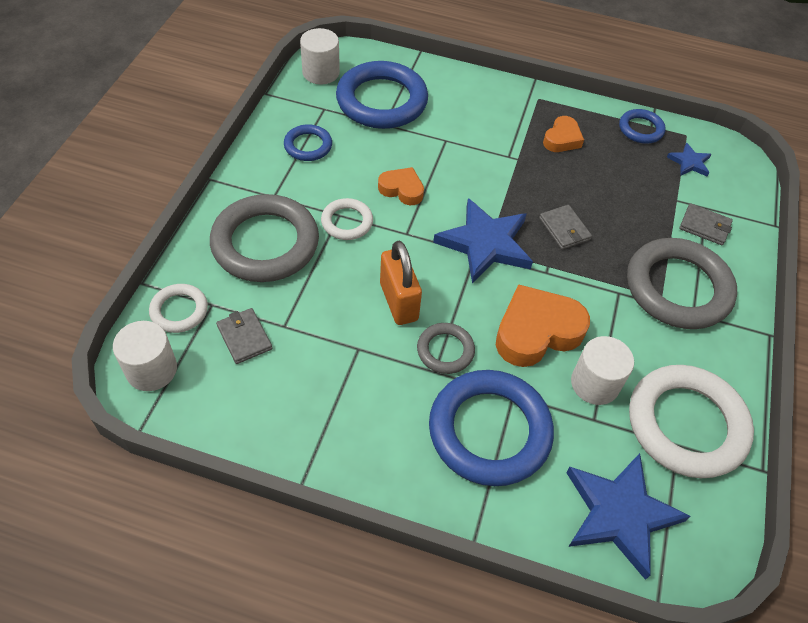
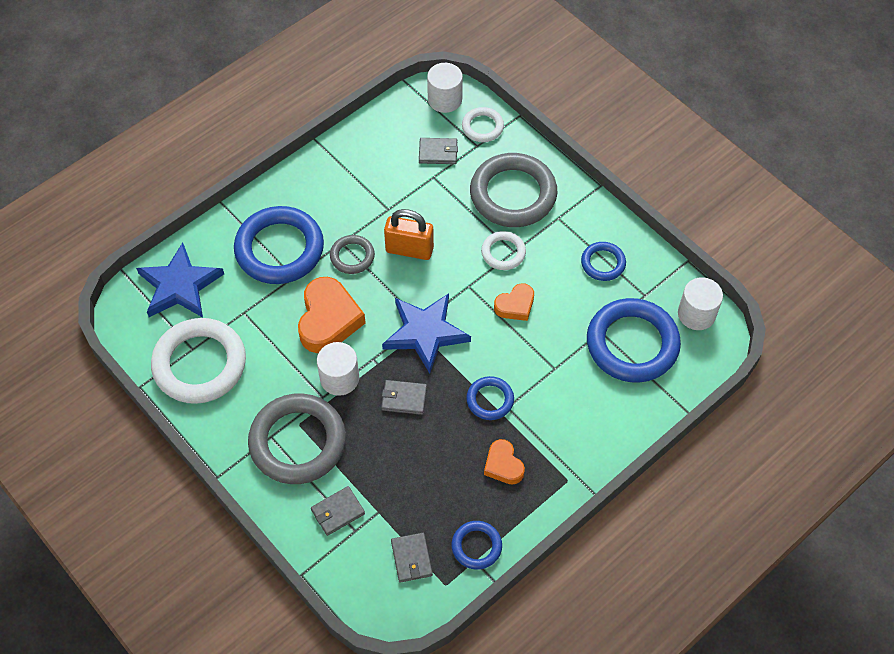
camera: 125 degrees right, 5 degrees up
white cylinder [571,336,634,405] -> white cylinder moved to [317,342,359,396]
blue star [667,143,711,177] -> grey wallet [391,533,433,583]
none -> blue ring [466,376,514,420]

